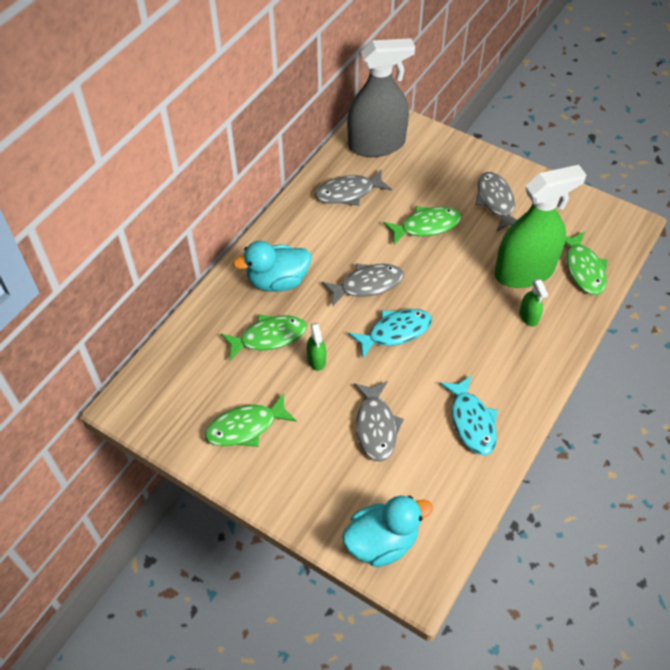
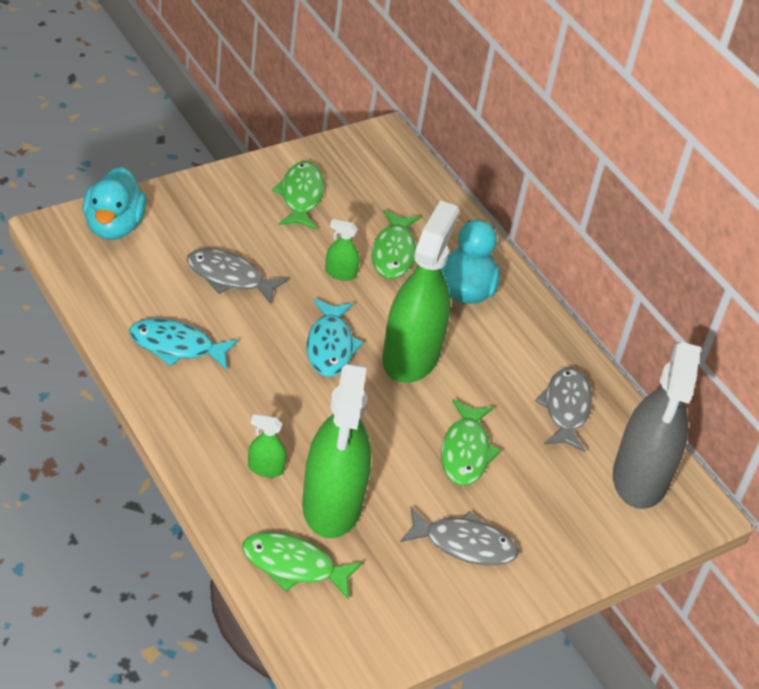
camera: 110 degrees right, 10 degrees down
grey fish [322,264,404,307] -> green spray bottle [382,200,459,383]

